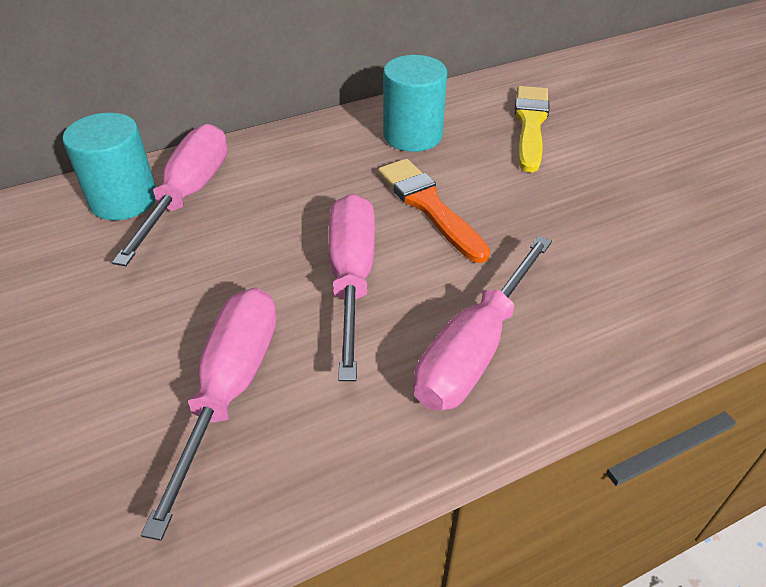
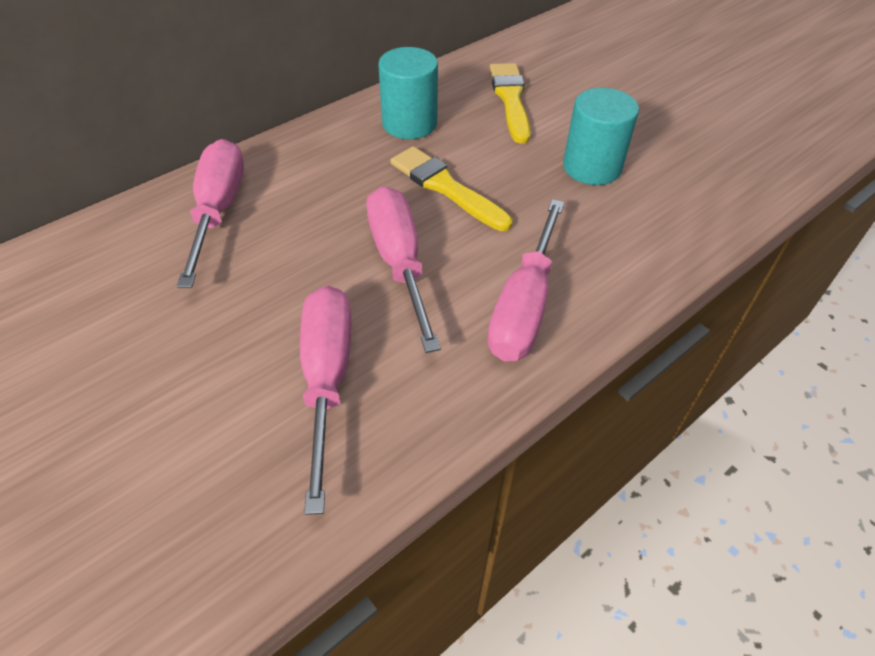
camera: 15 degrees left, 5 degrees up
turquoise cylinder [63,112,156,220] -> turquoise cylinder moved to [563,88,639,185]
orange brush [378,158,490,263] -> yellow brush [390,146,512,231]

